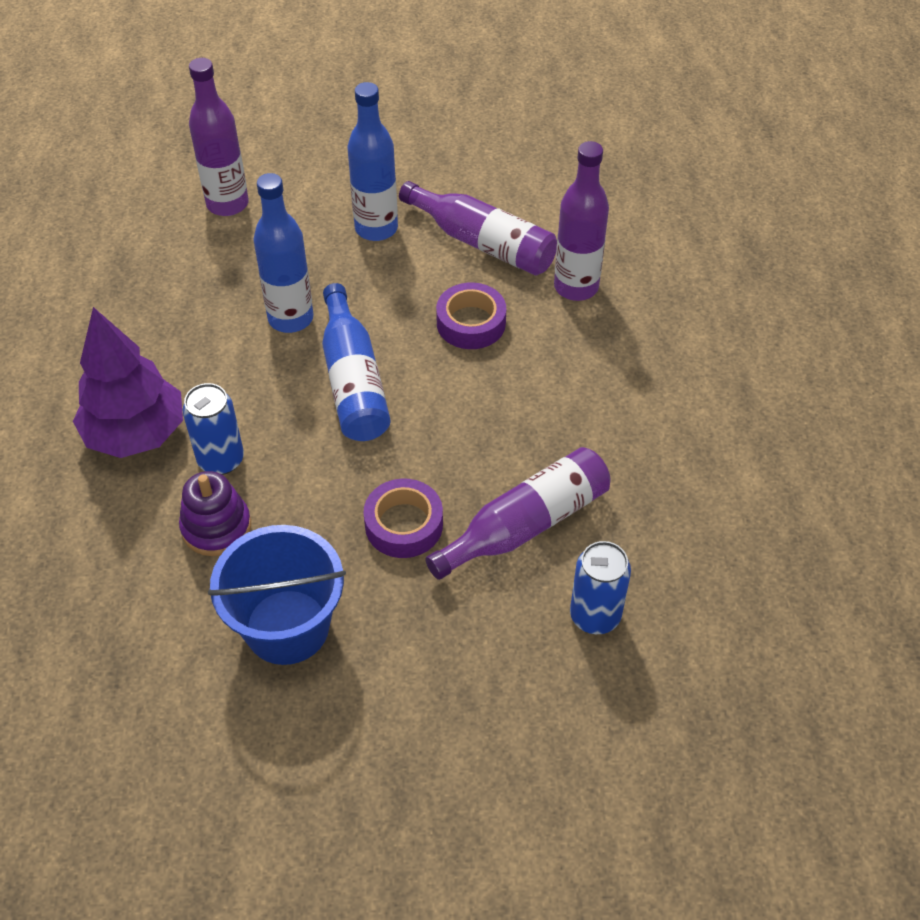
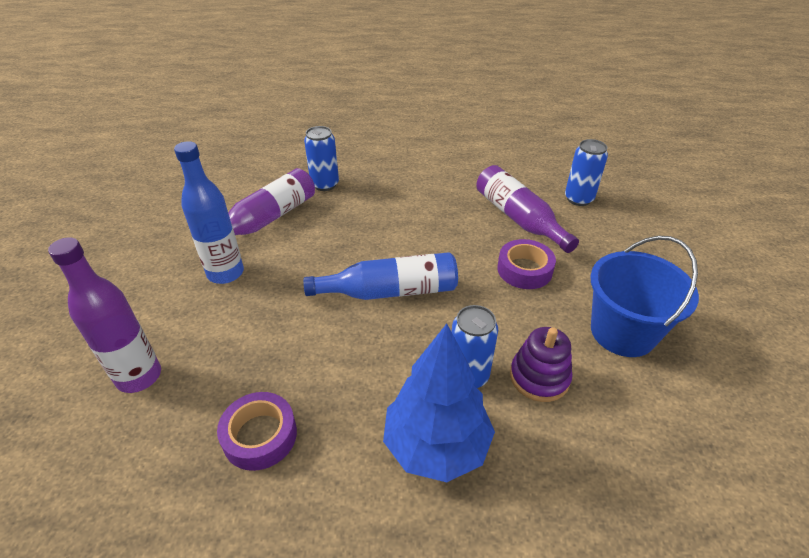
camera: 85 degrees left, 10 degrees down
purple tree [73,307,183,458] -> blue tree [383,324,495,482]
blue bottle [253,173,314,333] -> none
purple tape [436,282,506,349] -> purple tape moved to [217,392,297,471]
purple bottle [554,141,609,301] -> blue can [304,126,339,191]

